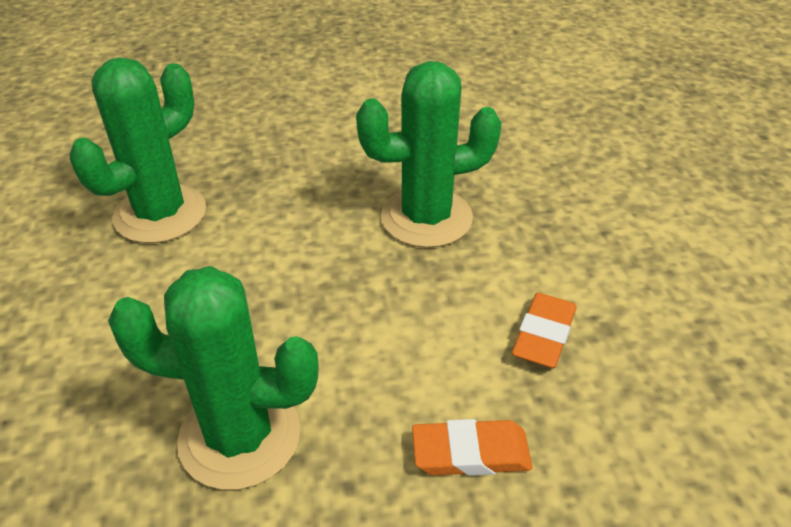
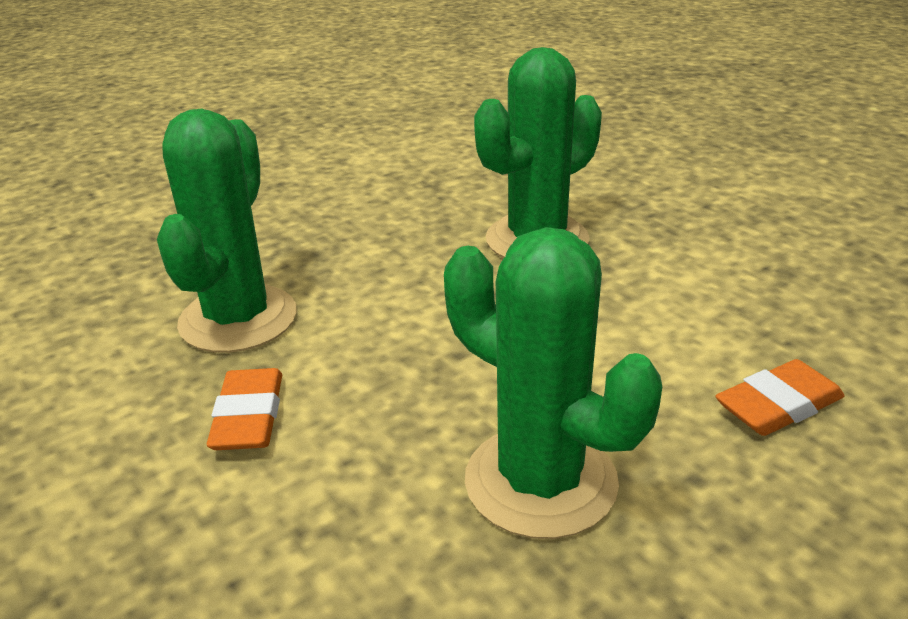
camera: 25 degrees left, 10 degrees down
green cactus [108,266,319,490] -> green cactus turned 60 degrees clockwise [444,227,662,539]
orange eraser [512,293,576,368] -> orange eraser moved to [207,368,282,450]

